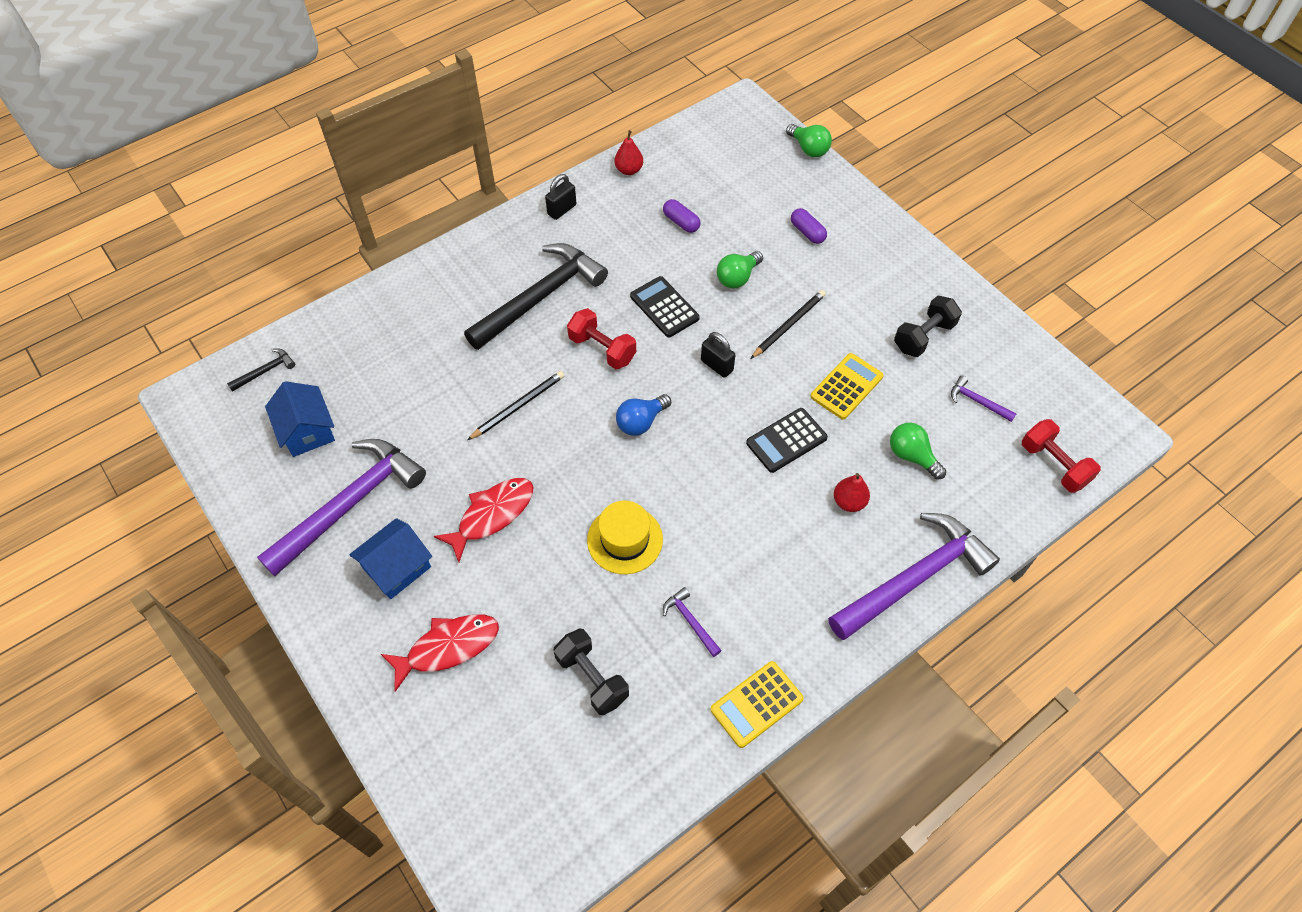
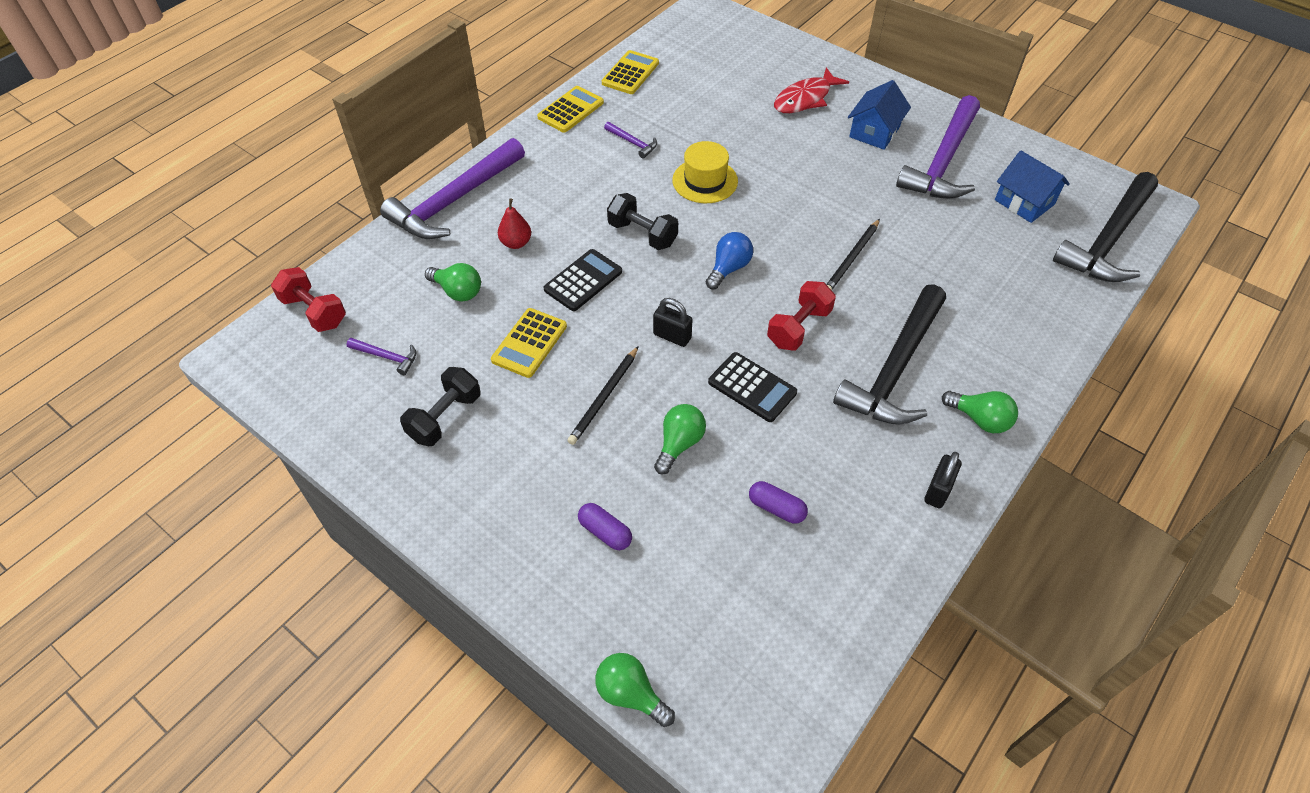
camera: 165 degrees right, 5 degrees down
black hammer [227,348,295,392] -> black hammer [1053,172,1158,282], size x2.45
red fish [434,478,534,562] -> none
black dumbbell [554,629,629,716] -> black dumbbell moved to [607,193,678,250]
red dumbbell [567,308,636,369] -> red dumbbell turned 75 degrees counterclockwise [767,281,836,351]
red pear [614,130,643,175] -> none
none -> yellow calculator [602,50,659,94]
none -> green light bulb [942,391,1018,433]

